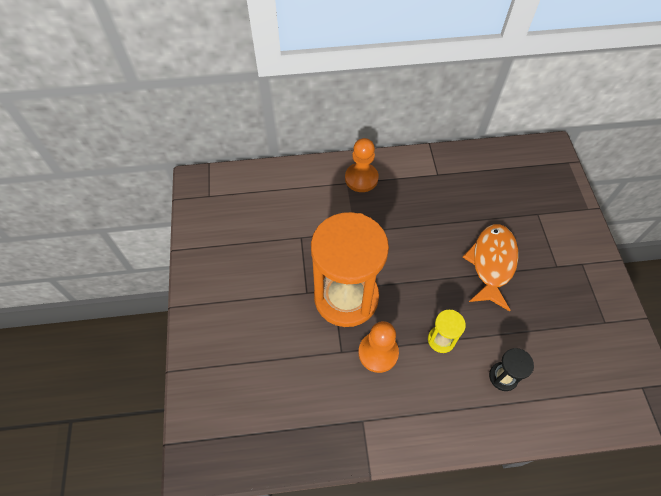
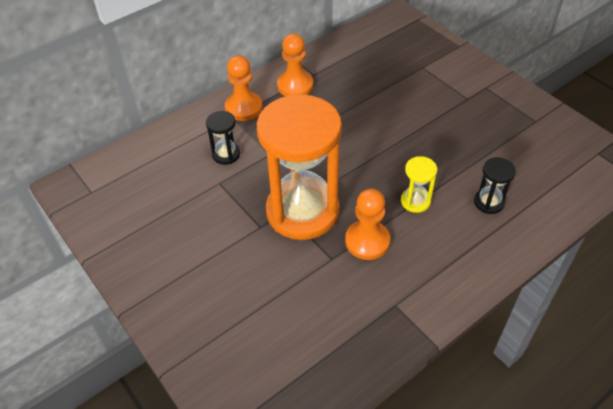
camera: 30 degrees left, 10 degrees down
orange fish [463,224,518,311] -> none
none -> black hourglass [206,111,240,165]
none -> orange pawn [277,33,313,96]

